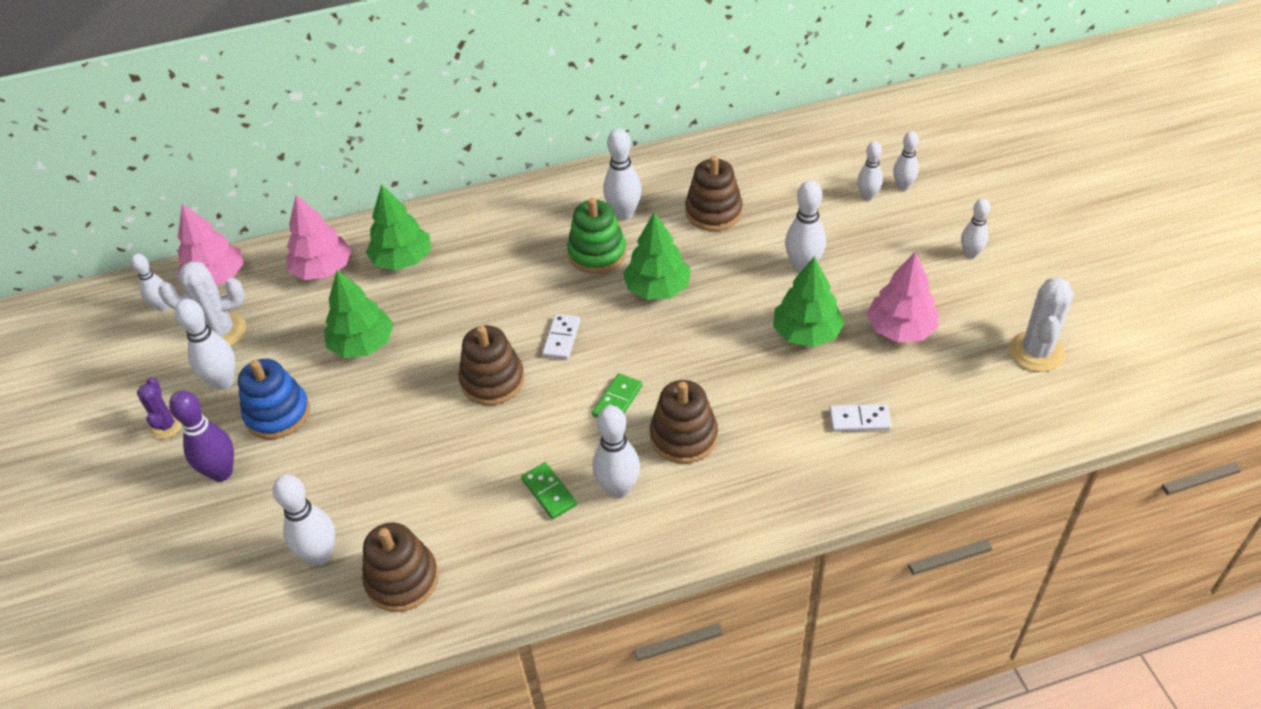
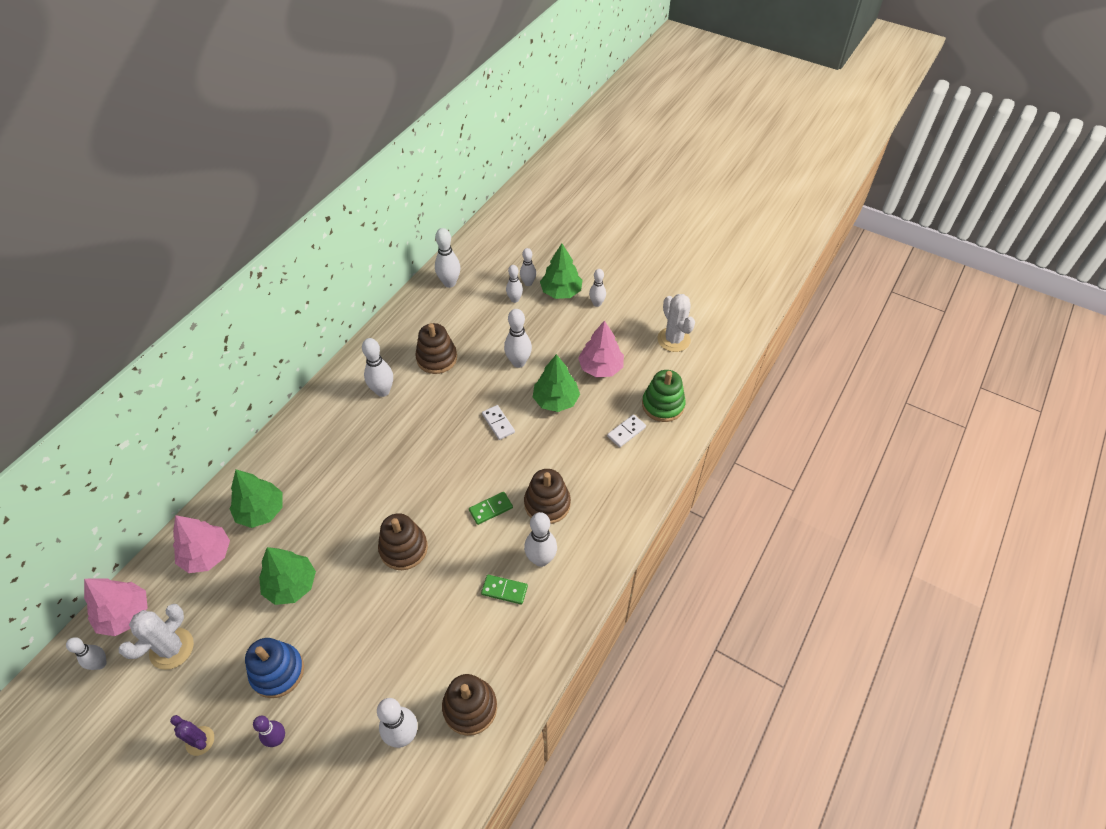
camera: 45 degrees left, 5 degrees up
purple bowling pin [169,391,234,482] -> purple bowling pin [253,716,285,747], size x0.65
white bowling pin [175,299,235,390] -> white bowling pin moved to [435,228,460,288]
white domino [542,314,580,360] -> white domino moved to [482,405,515,440]
green stacking toy [567,197,626,274] -> green stacking toy moved to [642,370,686,422]
green domino [592,373,642,418] -> green domino turned 75 degrees clockwise [469,492,513,525]
green tree [623,212,691,300] -> green tree moved to [540,243,582,299]

